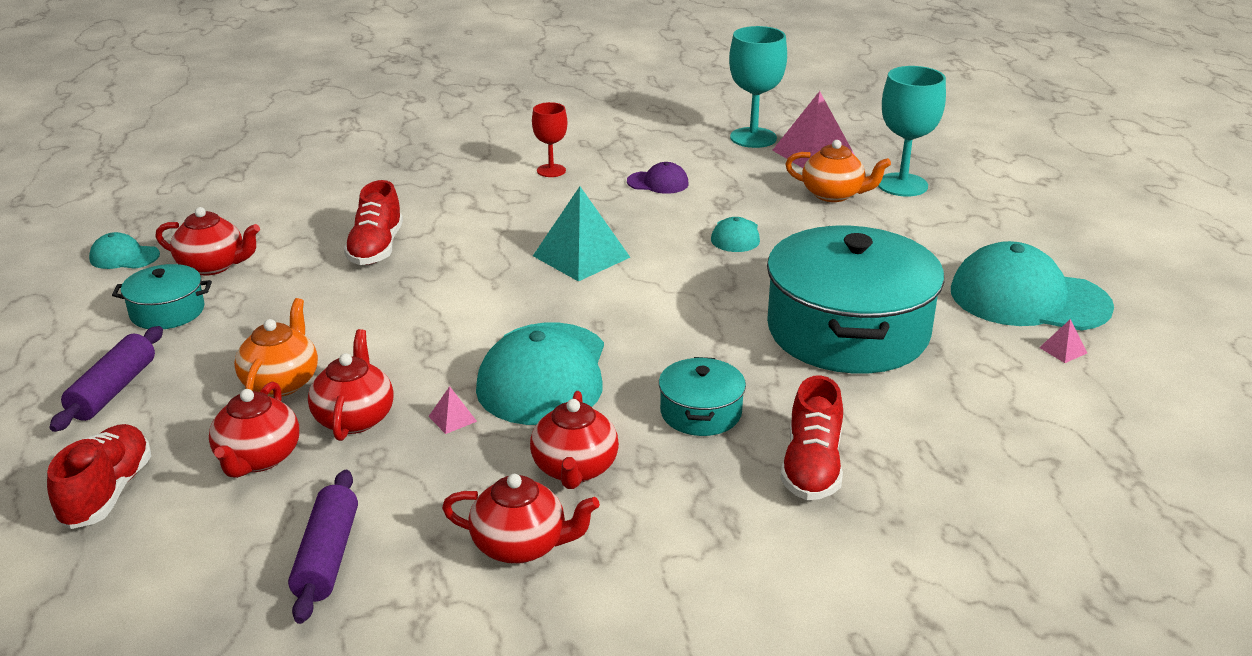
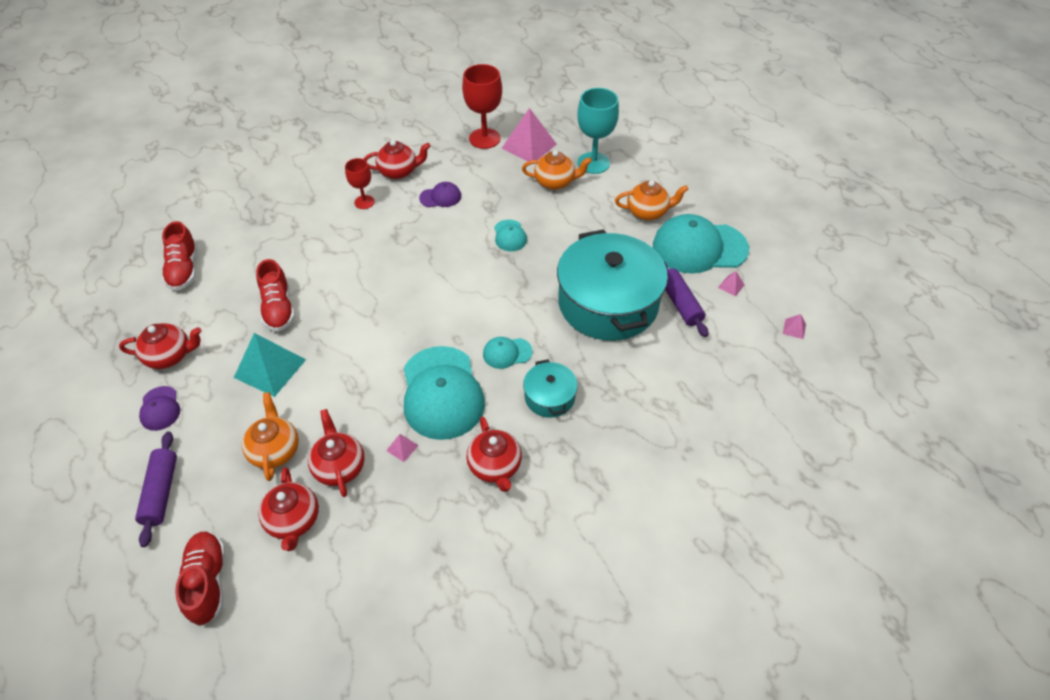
camera: 20 degrees left, 20 degrees up
turquoise cap [89,232,160,269] -> turquoise cap moved to [483,337,532,369]
turquoise pot [112,264,212,329] -> purple cap [139,386,180,431]
purple rolling pin [288,470,358,624] -> purple rolling pin moved to [664,261,708,337]
red teapot [442,474,600,564] -> red teapot moved to [364,140,430,179]
turquoise pyramid [533,187,631,282] -> turquoise pyramid moved to [234,333,306,397]
turquoise goblet [729,26,787,148] -> red goblet [462,64,502,149]
red shoe [781,375,843,500] -> red shoe moved to [162,221,197,291]
none -> orange teapot [615,180,688,220]
none -> pink pyramid [783,314,806,339]

